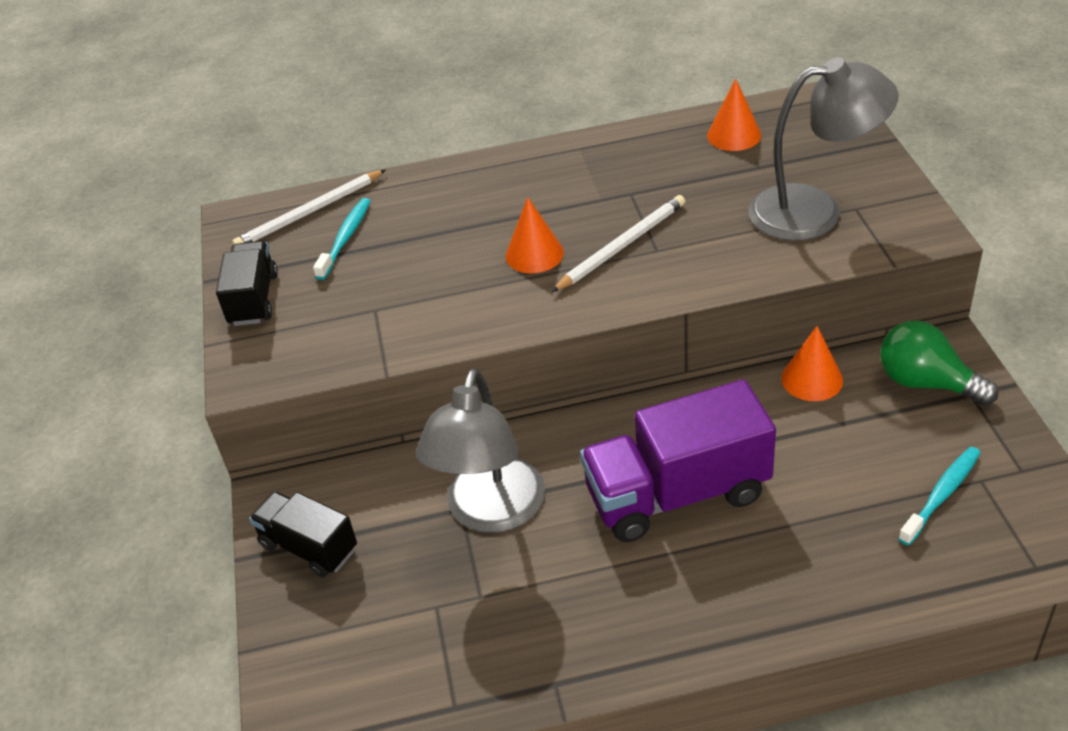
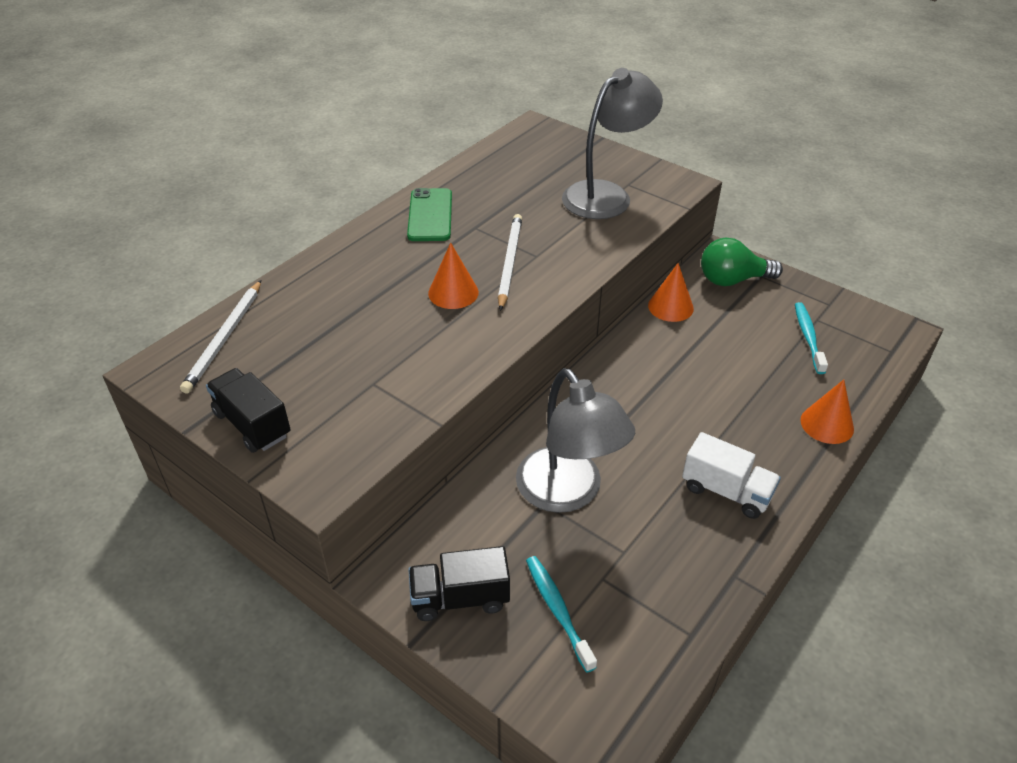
camera: 45 degrees left, 0 degrees up
turquoise toothbrush [313,198,371,280] -> turquoise toothbrush moved to [526,556,597,672]
purple truck [580,380,776,542] -> none
orange cone [707,79,761,151] -> orange cone moved to [800,379,854,444]
none -> green phone [407,188,452,241]
none -> white truck [682,432,781,519]

